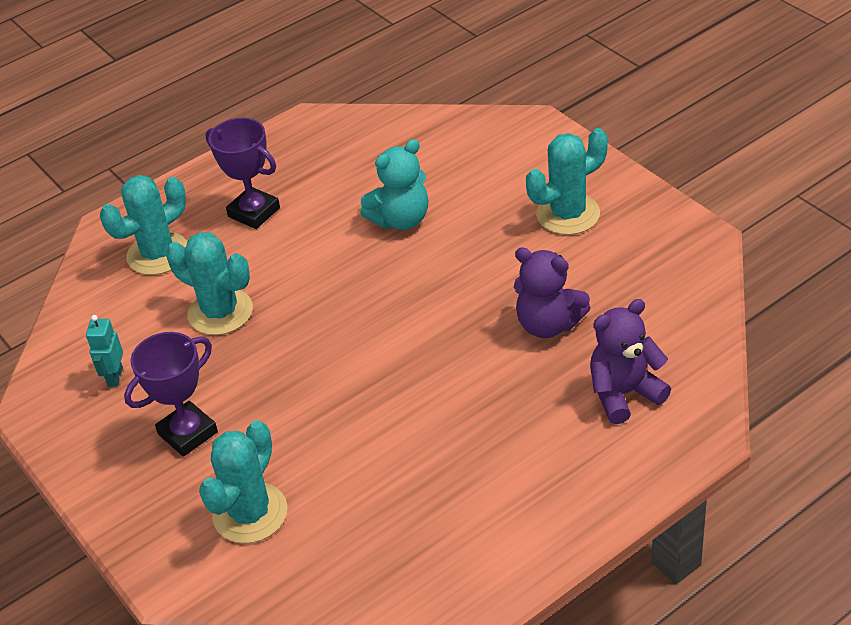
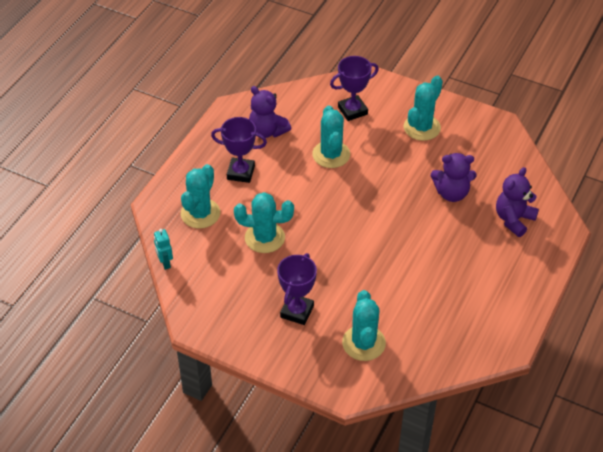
camera: 30 degrees left, 5 degrees up
turquoise robot [86,315,123,387] -> turquoise robot moved to [154,229,173,270]
turquoise teddy bear [361,139,428,230] -> turquoise cactus [312,106,350,168]
none -> purple teddy bear [249,86,291,138]
none -> purple trophy [330,56,379,121]

